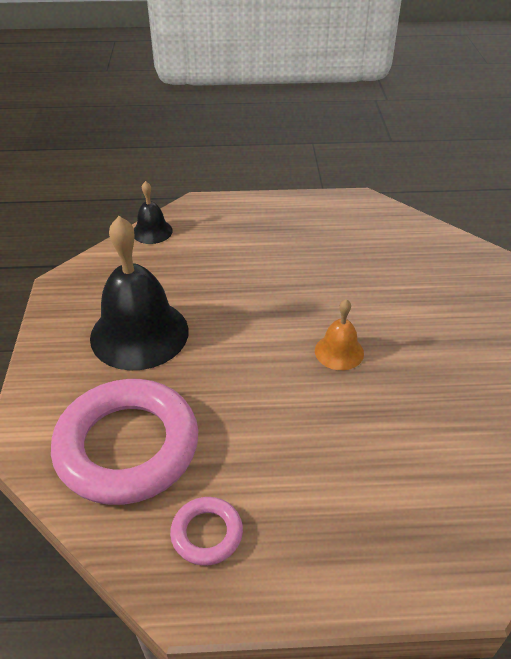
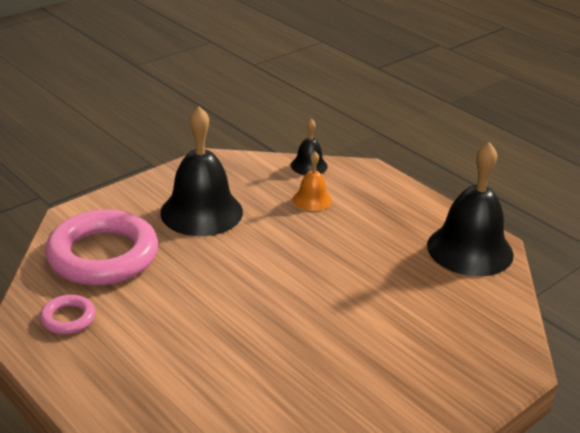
camera: 50 degrees right, 10 degrees down
orange bell [315,299,364,370] -> orange bell moved to [293,151,332,211]
none -> black bell [427,142,514,277]

